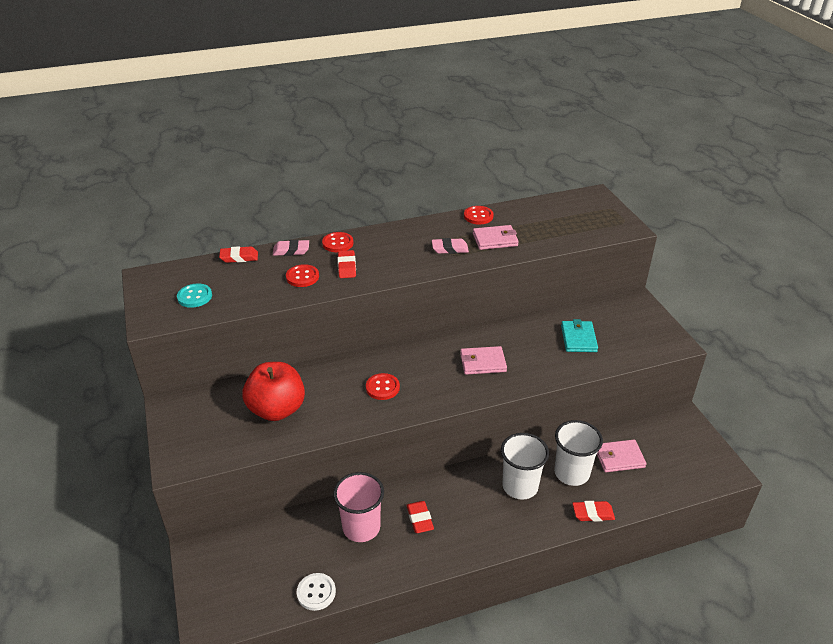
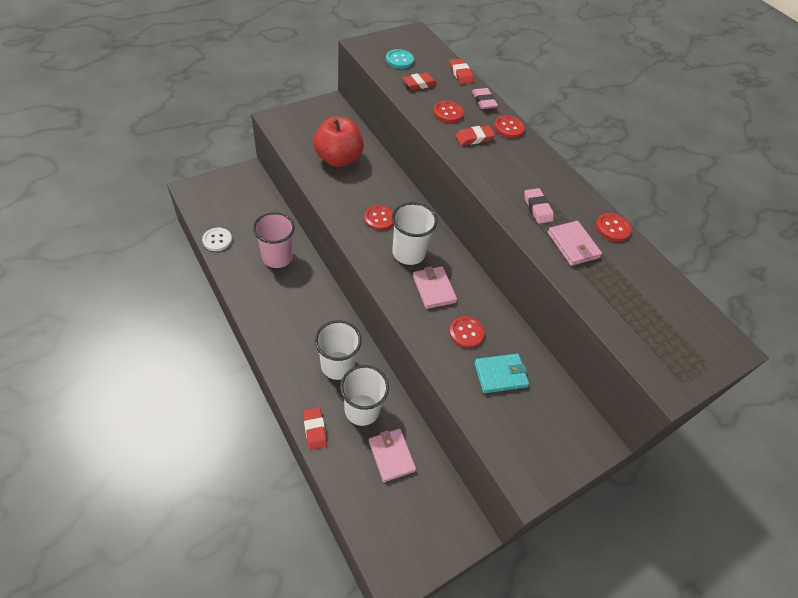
camera: 70 degrees right, 15 degrees up
red eraser [406,501,434,533] -> red eraser moved to [402,72,437,90]
none -> white cup [392,202,438,265]
none -> red button [449,316,484,348]

